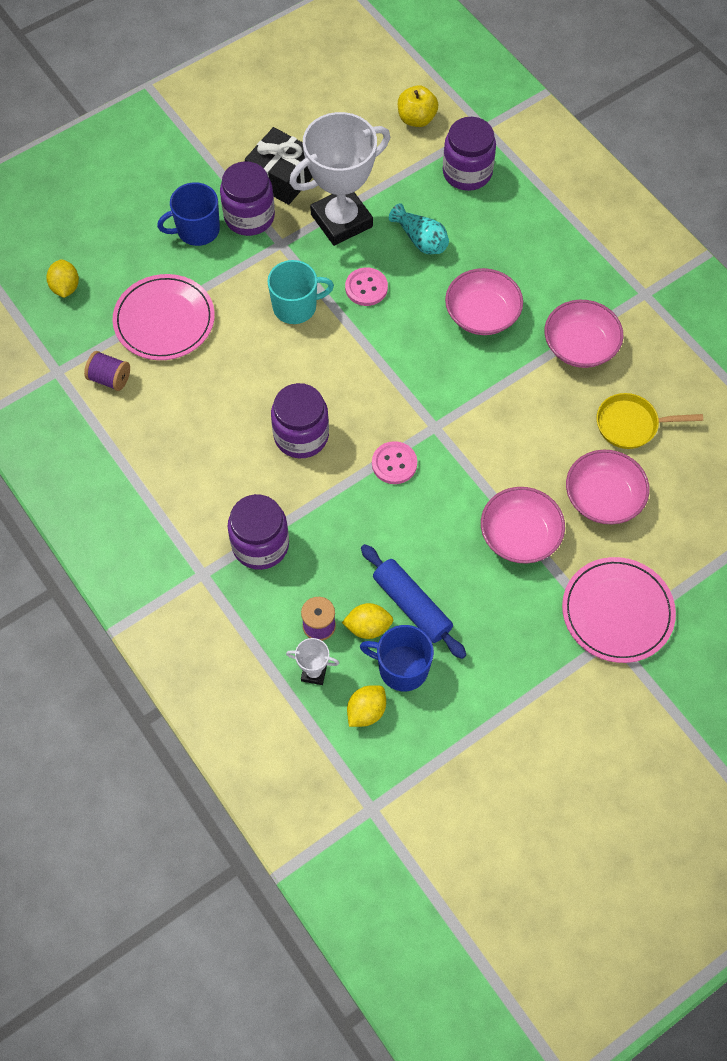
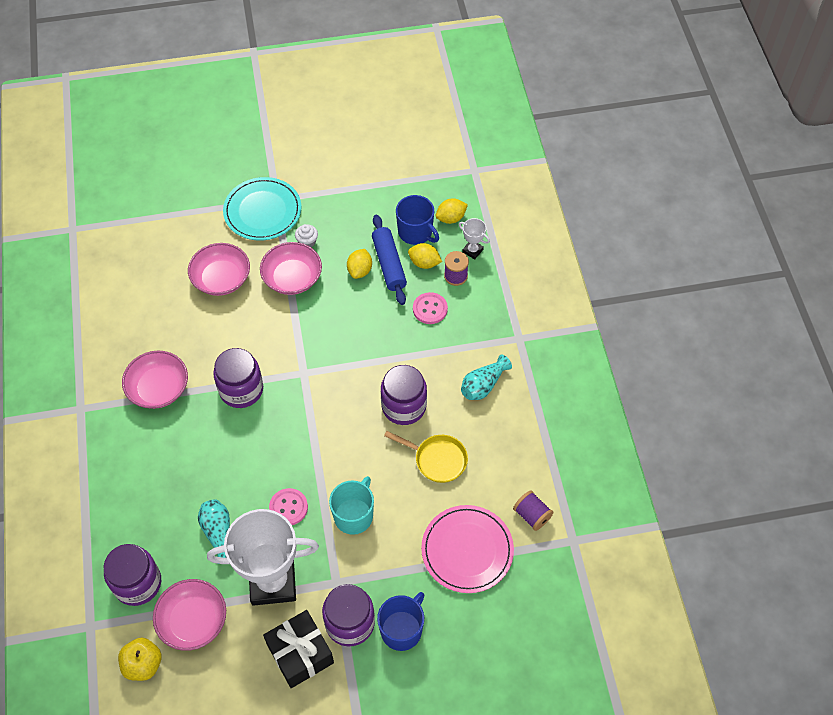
camera: 155 degrees left, 5 degrees down
yellow lemon [46,259,79,298] -> yellow lemon moved to [347,249,372,279]
blue mug [157,182,220,246] -> blue mug turned 60 degrees counterclockwise [377,592,425,651]
purple jar [227,494,289,570] -> purple jar moved to [213,348,263,408]
turquoise mug [267,260,334,324] -> turquoise mug turned 105 degrees clockwise [329,476,374,535]
pink button [372,441,417,484] -> pink button moved to [413,292,448,324]
pink bowl [445,268,523,335] -> pink bowl moved to [153,579,226,651]
pink plate [562,557,676,663] -> turquoise plate [223,177,302,241]
yellow pan [597,393,703,449] -> yellow pan moved to [384,431,468,483]
none -> white cupcake [295,224,318,248]
none -> turquoise vase [461,354,512,400]

